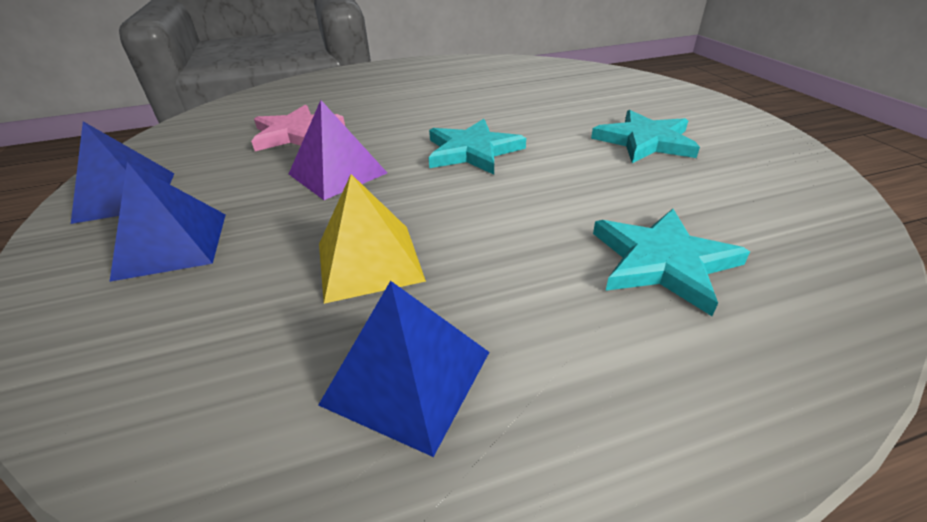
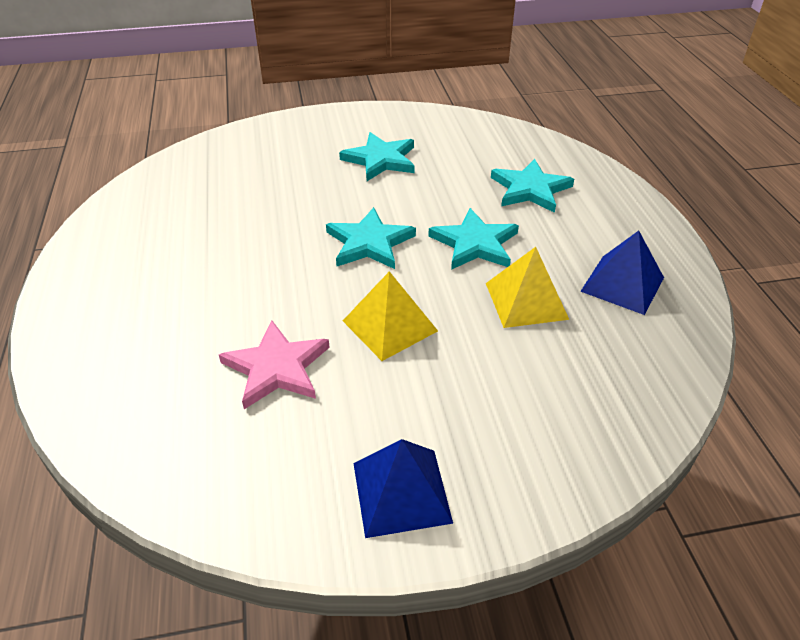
camera: 85 degrees left, 5 degrees up
blue pyramid [110,162,226,282] -> none
purple pyramid [289,100,387,200] -> yellow pyramid [343,271,438,361]
none -> turquoise star [428,208,519,270]

